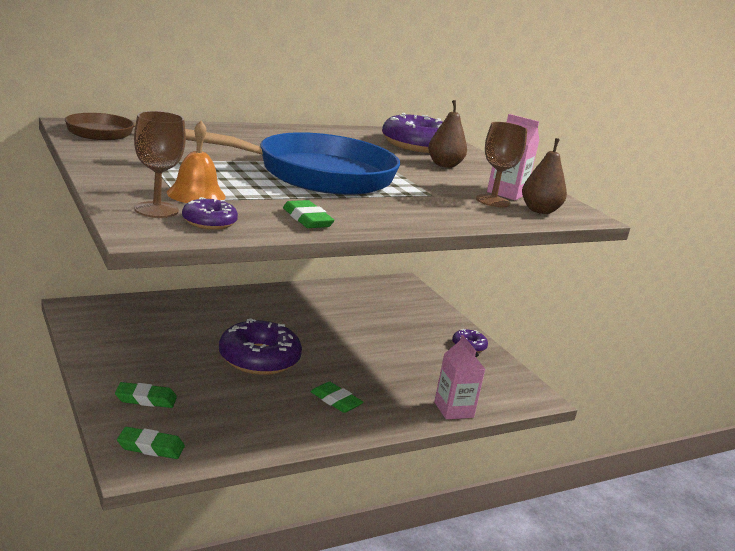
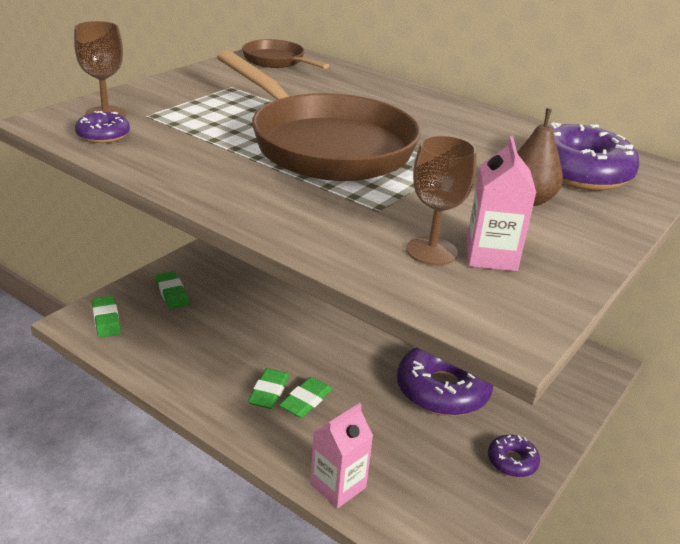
camera: 65 degrees right, 10 degrees up
orange bell [167,121,226,203] -> none
blue pan [185,129,400,195] -> brown pan [217,50,420,181]
purple donut [219,318,302,375] -> purple donut moved to [397,347,493,416]
green eraser [283,200,335,228] -> green eraser moved to [279,377,332,418]
brown pear [522,138,567,214] -> none

